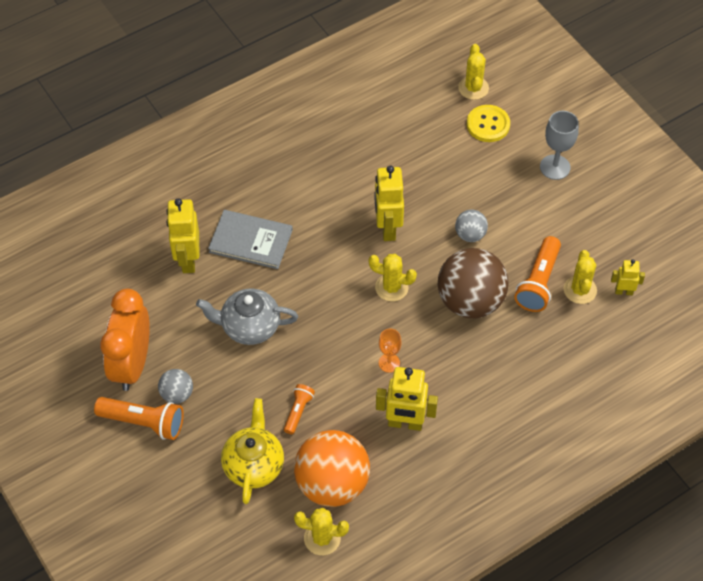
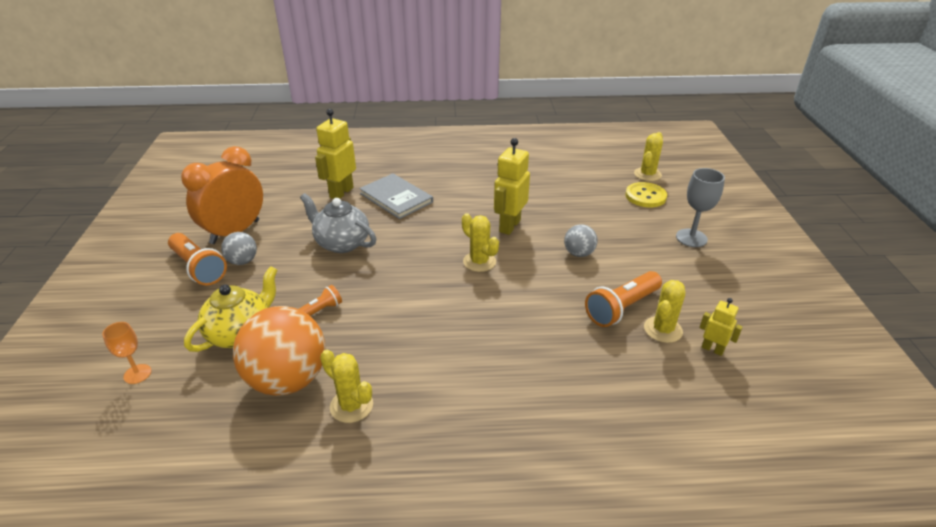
camera: 30 degrees right, 20 degrees down
yellow cactus [294,508,349,555] -> yellow cactus moved to [320,350,373,423]
yellow robot [376,367,438,431] -> none
orange goblet [379,329,402,373] -> orange goblet moved to [102,322,152,384]
brown ball [438,248,509,318] -> none

